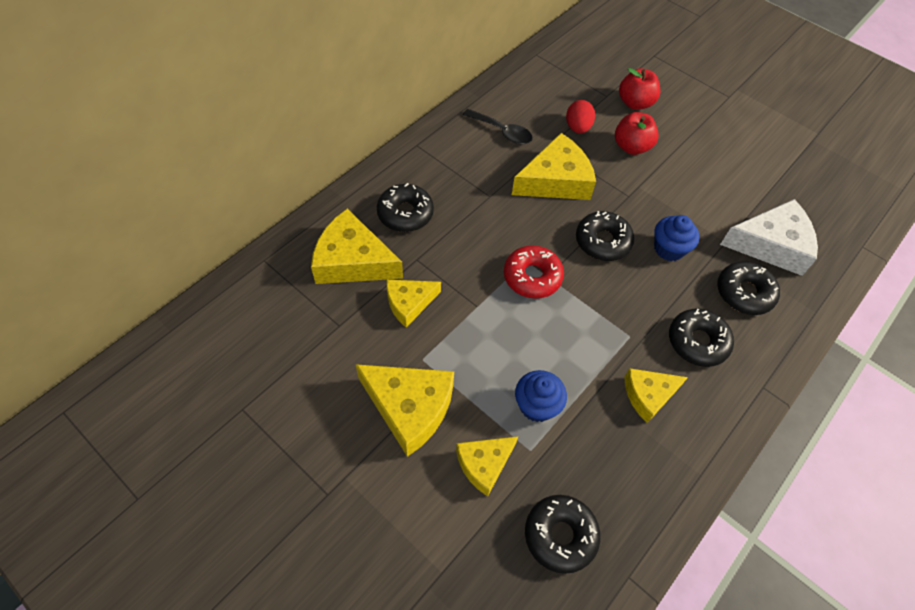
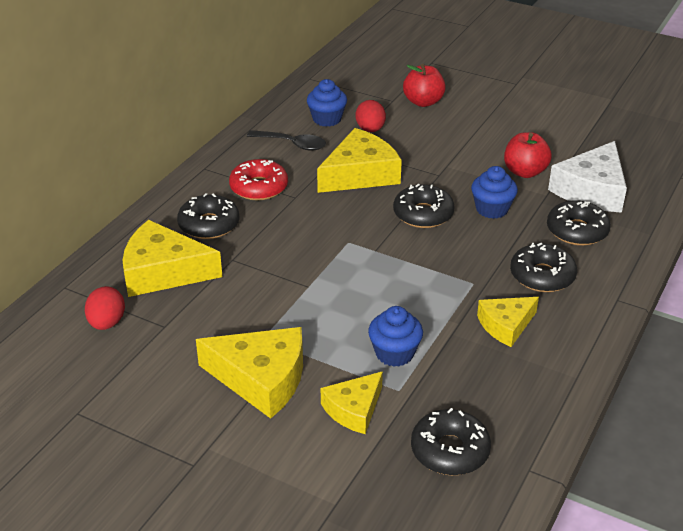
camera: 10 degrees left, 20 degrees down
yellow cheese [387,280,441,328] -> none
red donut [504,245,564,299] -> red donut moved to [229,159,288,201]
red apple [615,112,659,155] -> red apple moved to [504,132,552,178]
white cheese [720,199,818,276] -> white cheese turned 135 degrees clockwise [548,141,627,213]
none -> red egg [85,286,125,330]
none -> blue cupcake [307,79,347,127]

